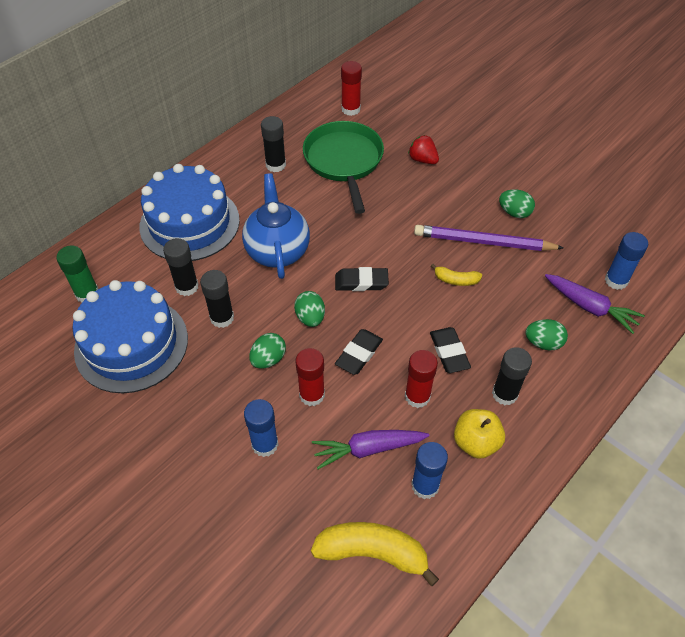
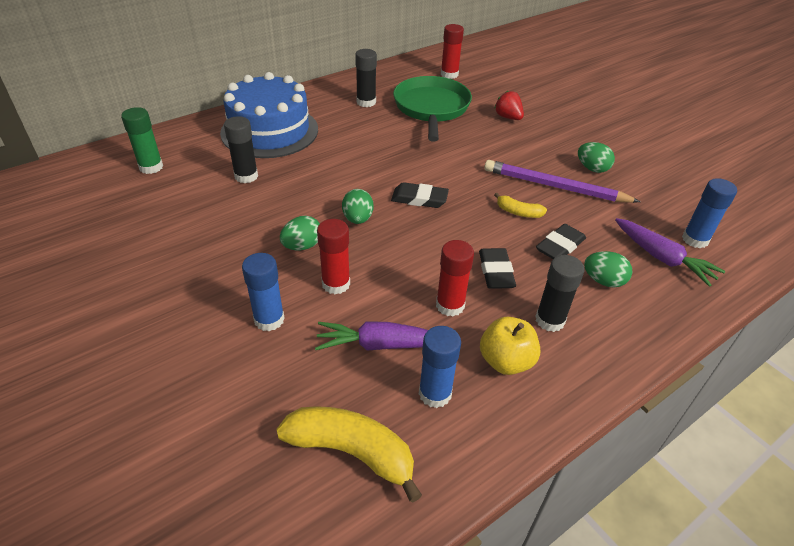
camera: 10 degrees right, 10 degrees down
blue cake [72,280,188,393] -> none
black glue stick [200,270,234,328] -> none
blue teapot [242,173,310,279] -> none
black eraser [335,329,383,375] -> black eraser moved to [536,224,586,259]

